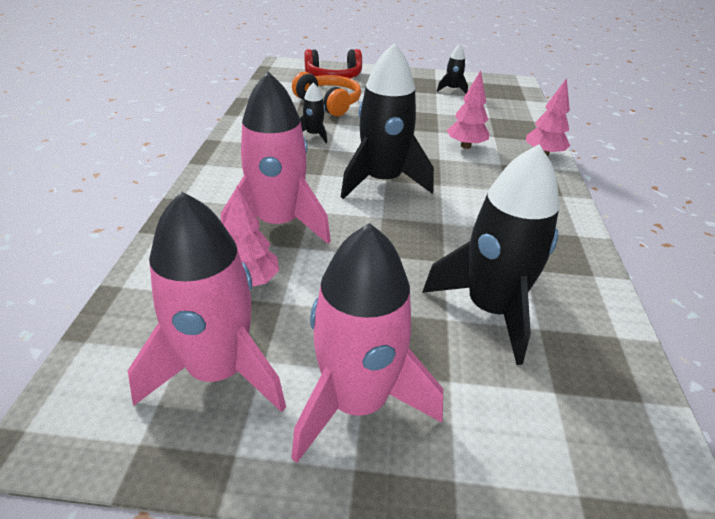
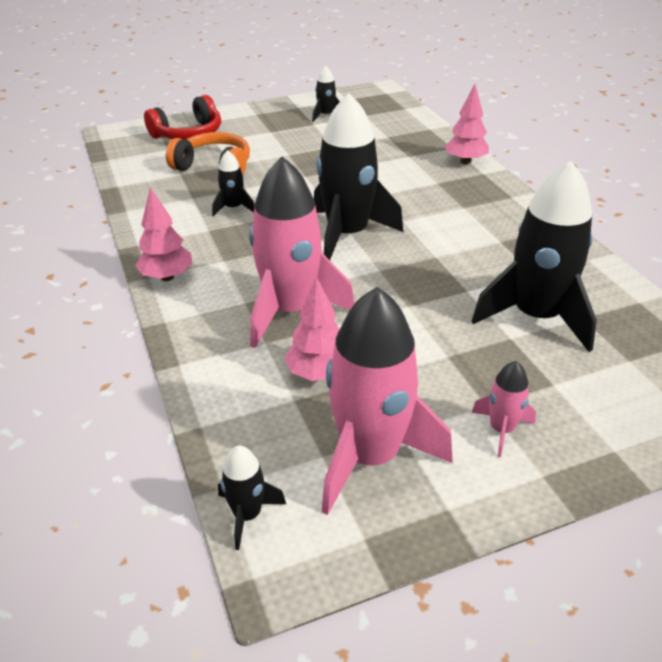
camera: 25 degrees left, 0 degrees up
pink rocket [291,223,443,463] -> pink rocket [471,361,536,457], size x0.46
pink tree [447,70,489,149] -> pink tree moved to [135,187,193,281]
none -> black rocket [218,446,286,550]

